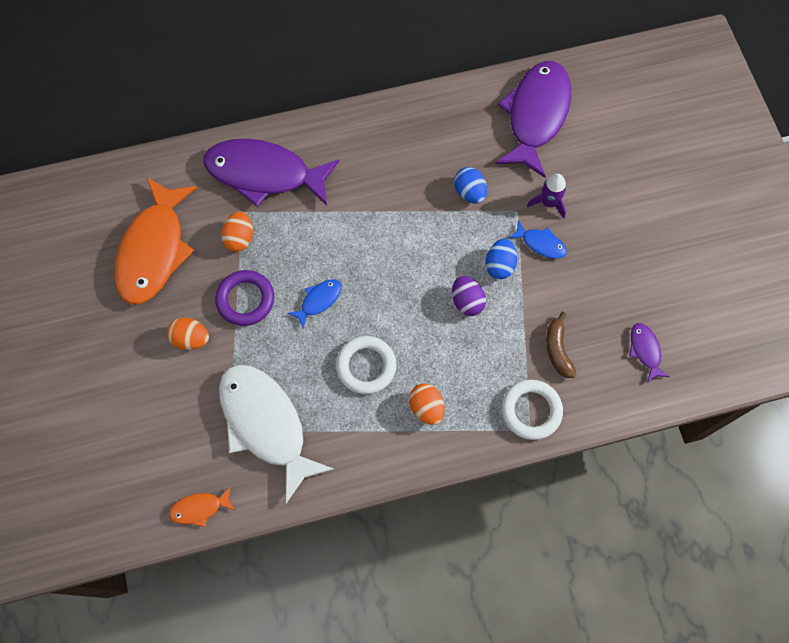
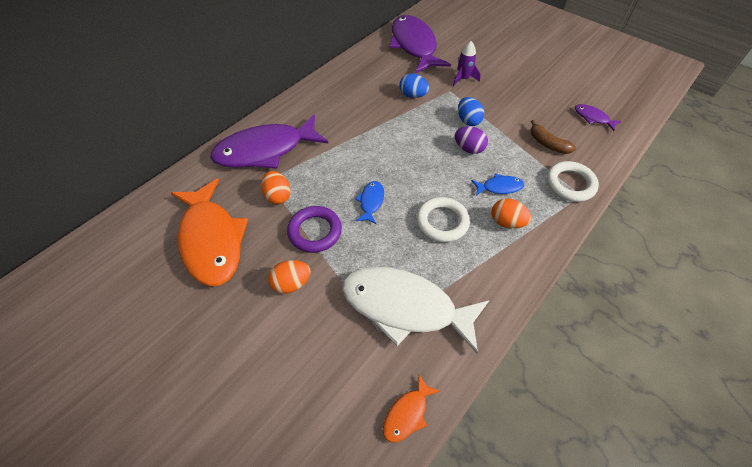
camera: 35 degrees left, 15 degrees down
blue fish [509,220,567,259] -> blue fish moved to [471,173,524,196]

